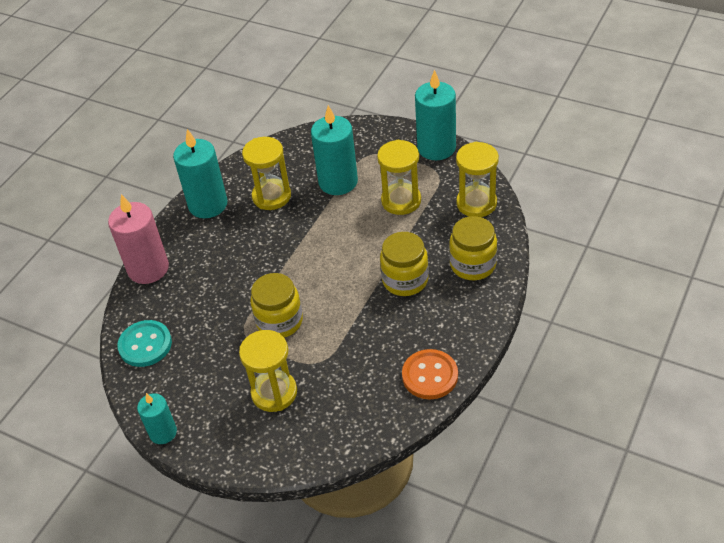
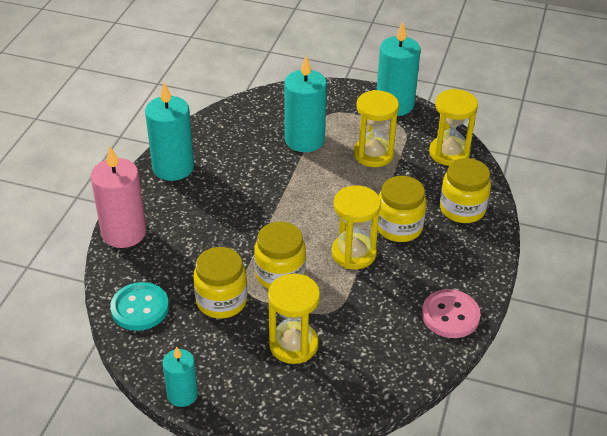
camera: 15 degrees left, 5 degrees down
yellow hourglass [242,137,291,210] -> yellow hourglass moved to [332,186,381,269]
orange button [402,349,458,399] -> pink button [422,289,481,338]
none -> yellow jar [193,247,247,318]

